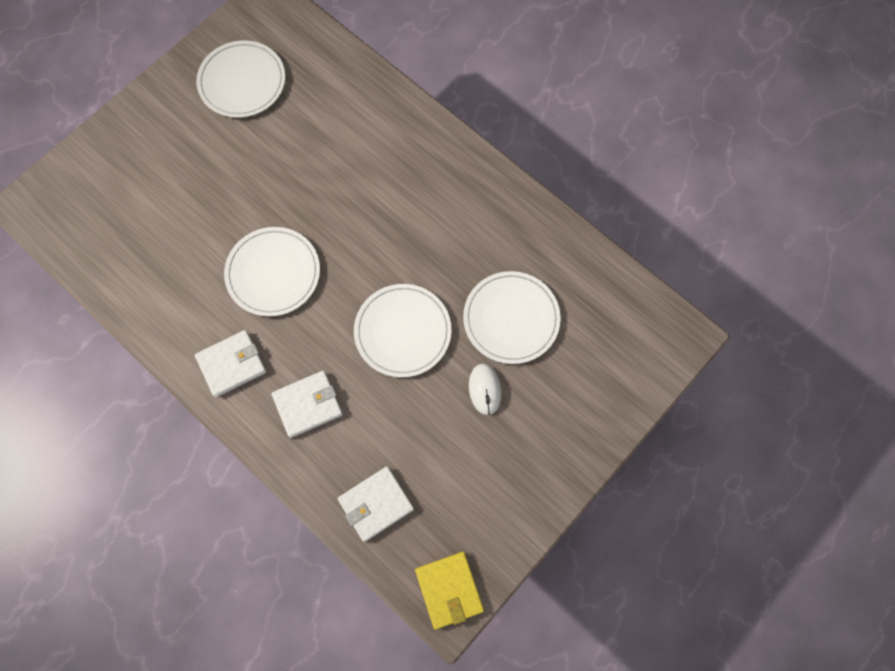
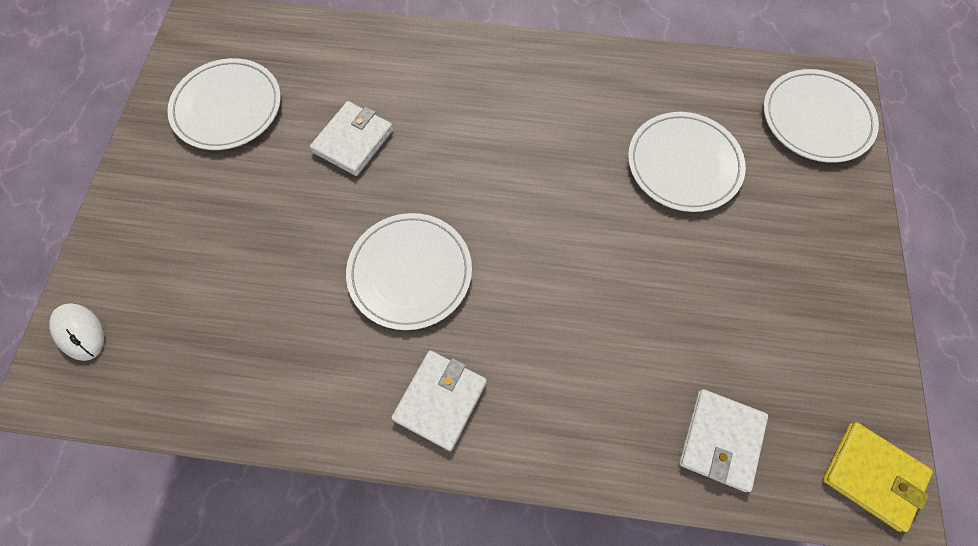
camera: 35 degrees left, 5 degrees down
white wallet [272,371,343,438] -> white wallet moved to [310,101,393,176]
white plate [354,284,451,377] -> white plate moved to [763,69,879,163]
white mouse [469,364,502,415] -> white mouse moved to [49,303,104,361]

